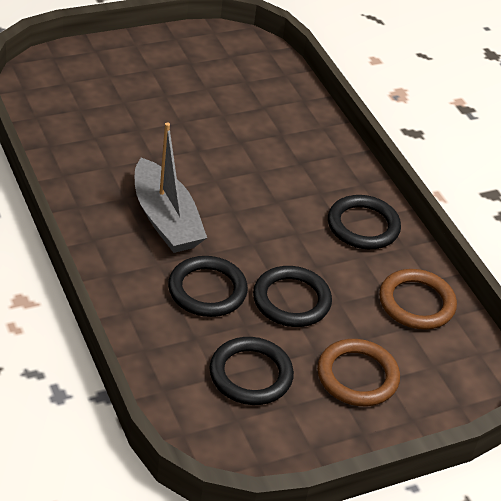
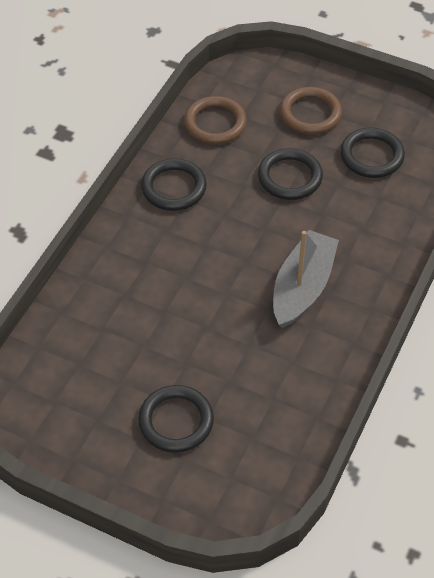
camera: 125 degrees left, 10 degrees up
black ring [168,256,248,317] -> black ring moved to [138,385,214,453]

